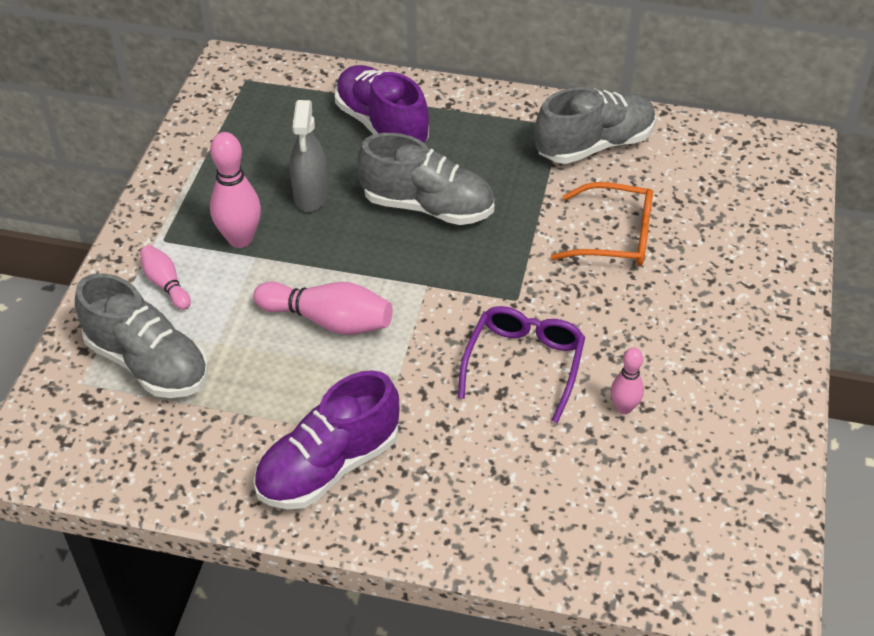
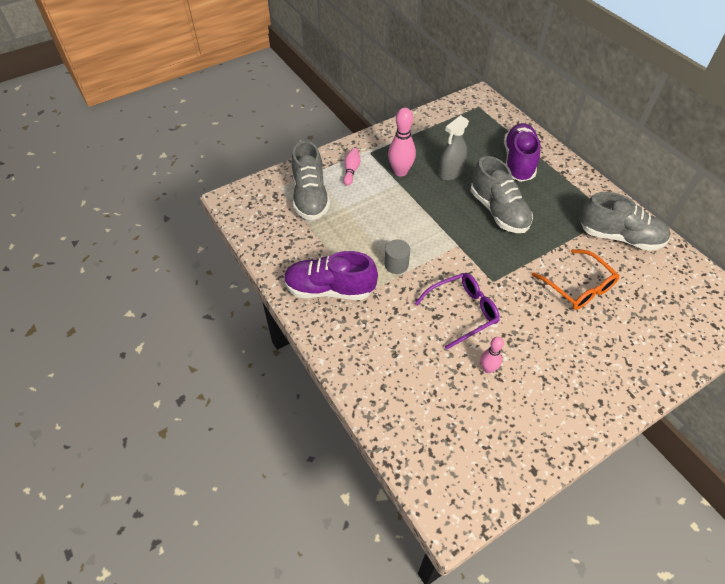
camera: 45 degrees right, 5 degrees up
pink bowling pin [253,282,393,335] -> none
none -> grey cylinder [385,240,410,274]

